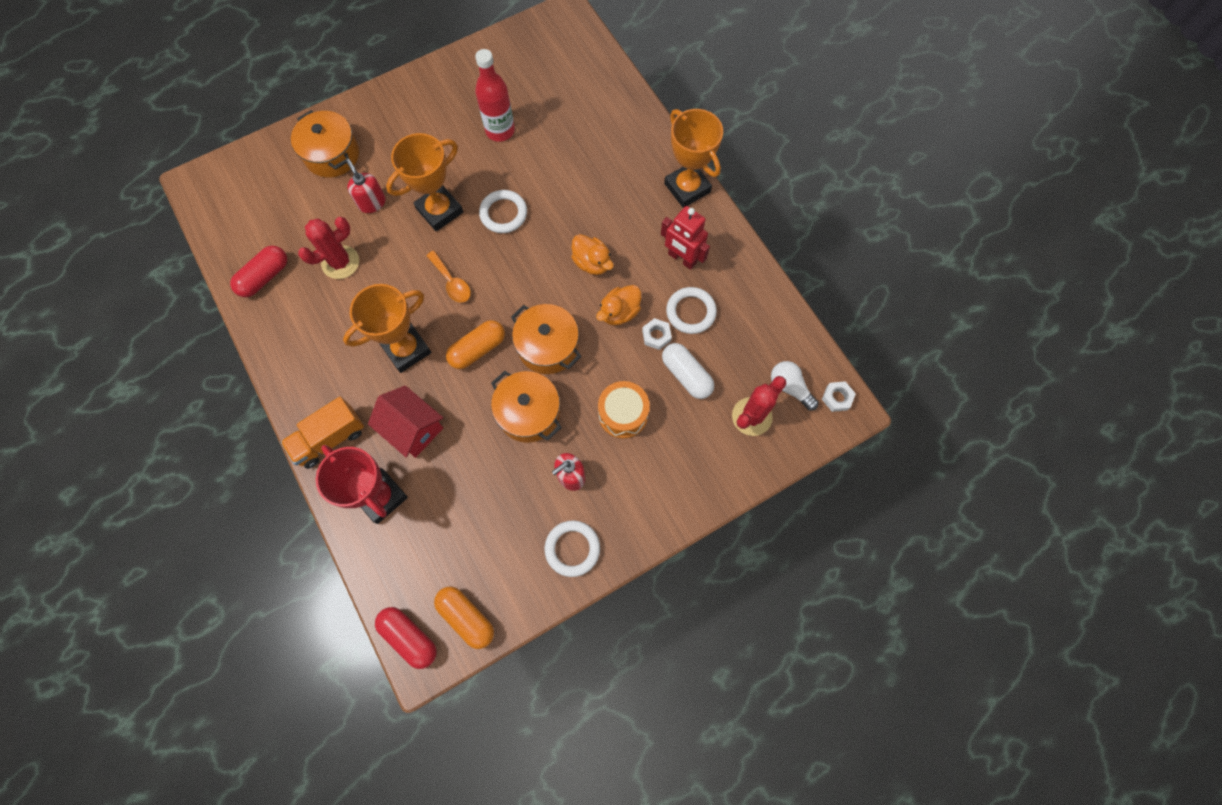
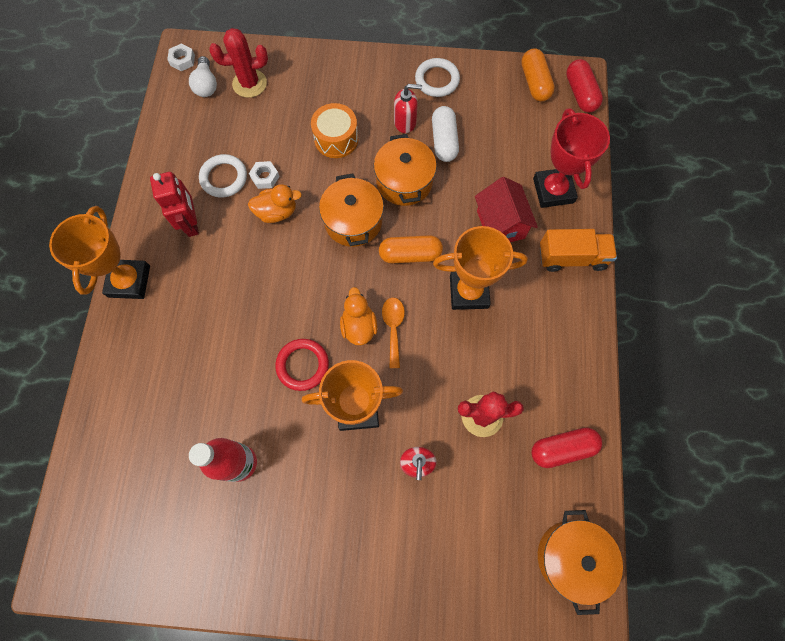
camera: 145 degrees left, 0 degrees up
orange pot [291,110,359,178] -> orange pot moved to [538,510,623,615]
white ring [479,190,527,233] -> red ring [275,339,329,391]
orange duck [571,234,614,275] -> orange duck moved to [340,287,378,345]
white capsule [662,343,714,399] -> white capsule moved to [432,106,459,162]

